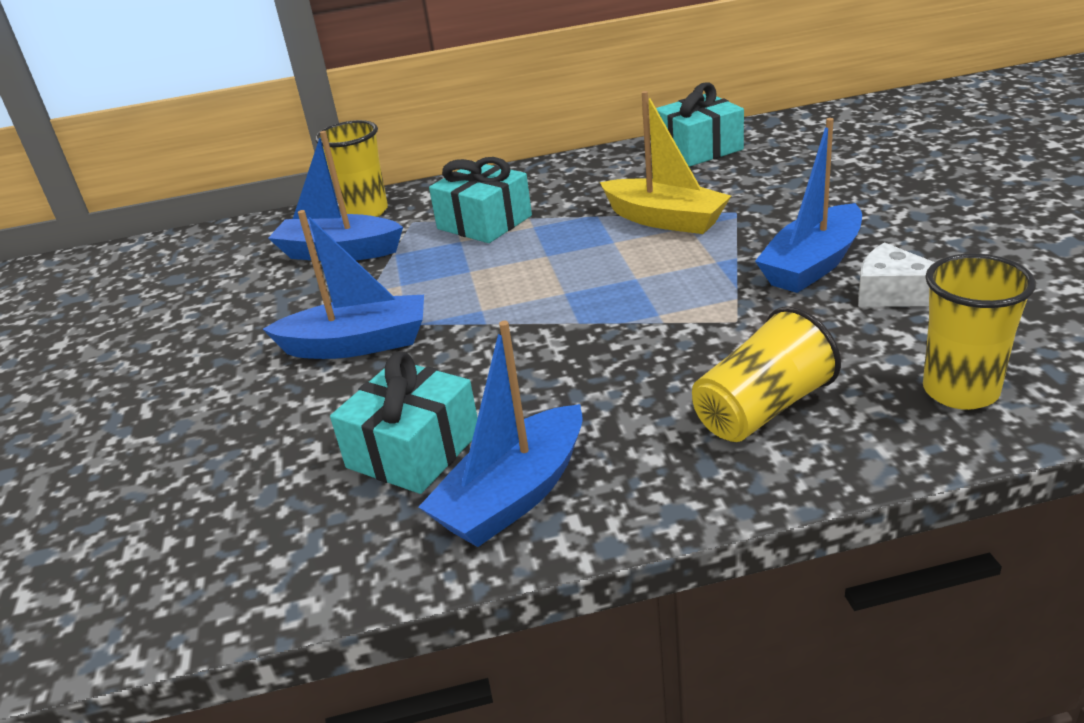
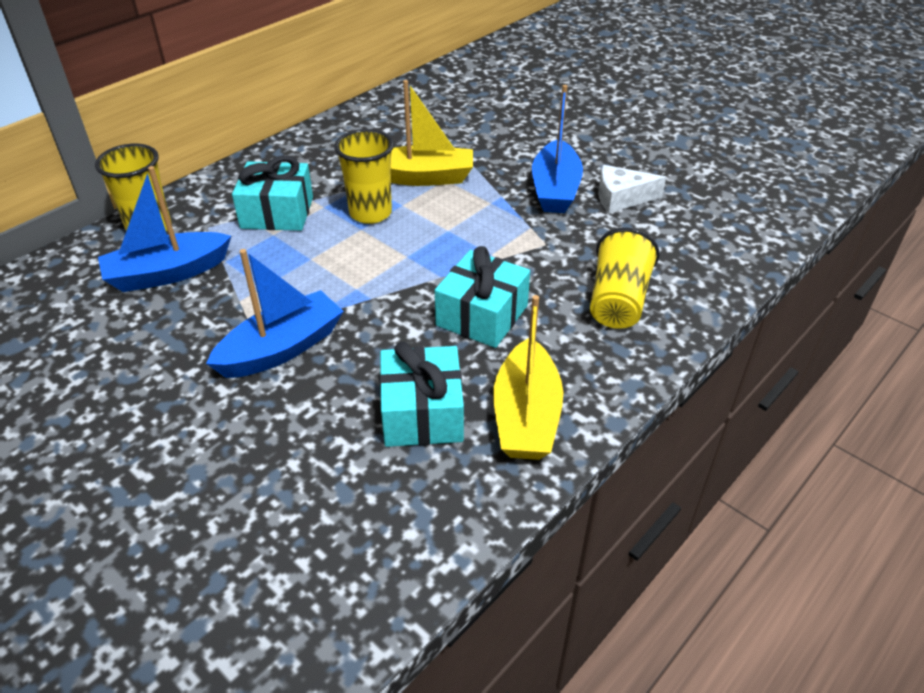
camera: 40 degrees left, 10 degrees up
blue boat [419,321,583,547] -> yellow boat [493,295,563,460]
turquoise gift [656,82,744,167] -> turquoise gift moved to [435,246,530,348]
yellow cup [923,253,1036,410] -> yellow cup moved to [334,129,394,224]

